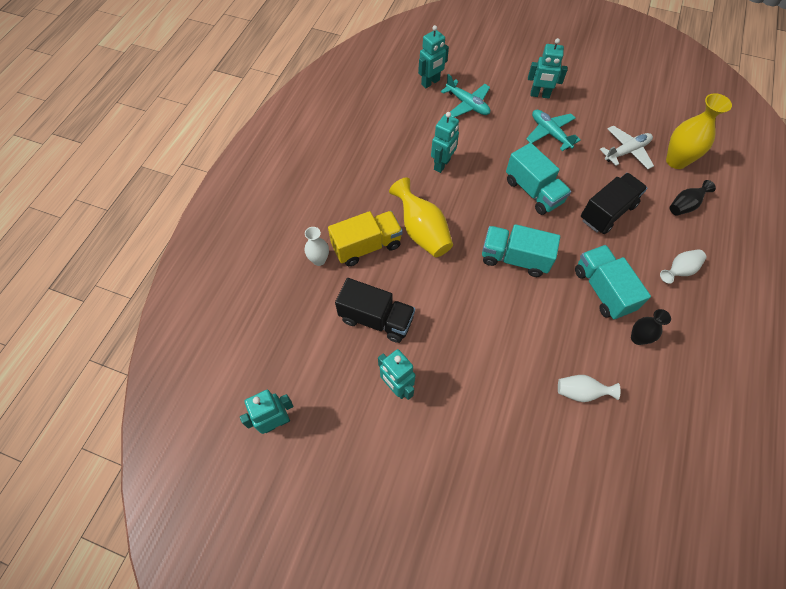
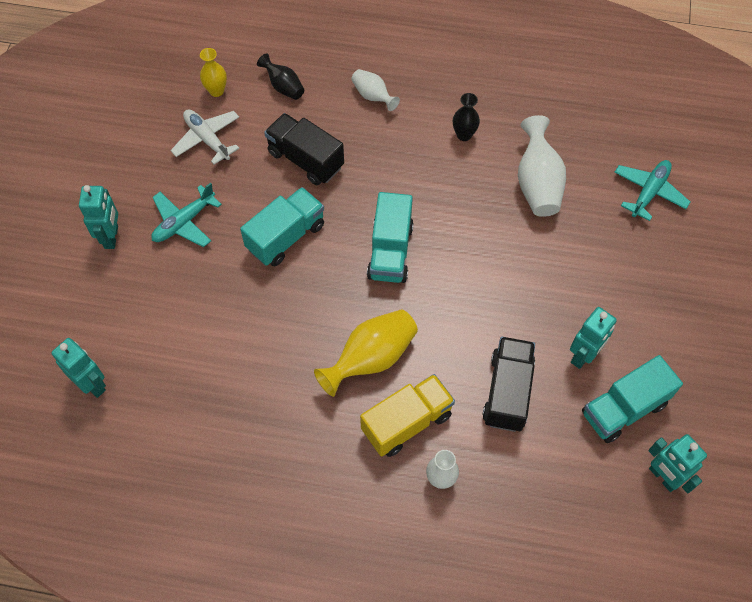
camera: 100 degrees left, 0 degrees up
yellow truck [328,211,403,266] -> yellow truck turned 90 degrees clockwise [360,374,455,457]
turquoise robot [431,112,459,173] -> none
turquoise plane [441,74,490,117] -> turquoise plane moved to [614,160,690,221]
white vase [558,375,621,402] -> white vase [518,115,566,217], size x1.71
turquoise truck [575,245,651,319] -> turquoise truck moved to [582,355,683,443]
yellow vase [666,93,732,169] -> yellow vase [200,48,227,97], size x0.58

